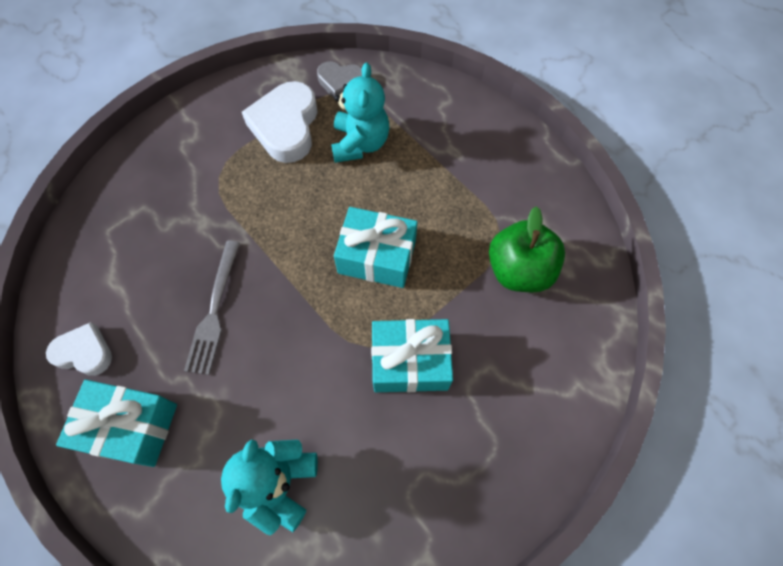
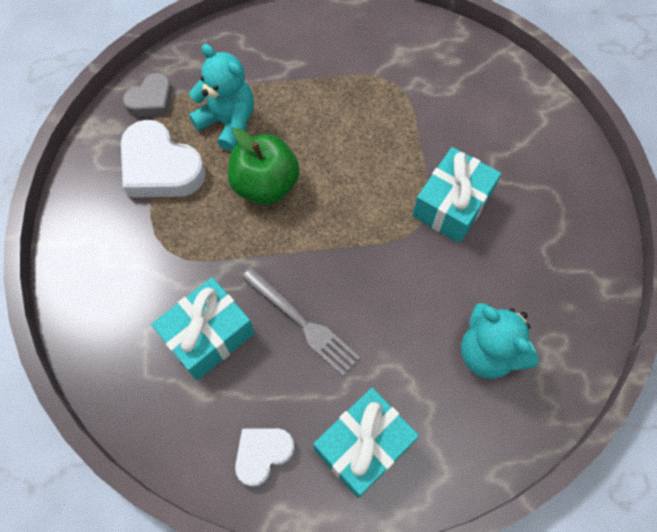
camera: 55 degrees left, 0 degrees up
turquoise gift [334,207,417,288] -> turquoise gift moved to [151,277,255,380]
green apple [489,206,565,292] -> green apple moved to [228,128,300,205]

